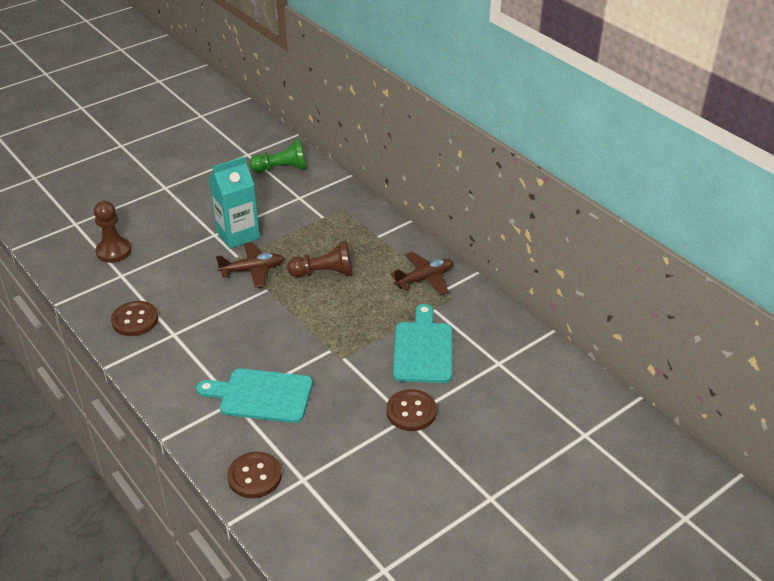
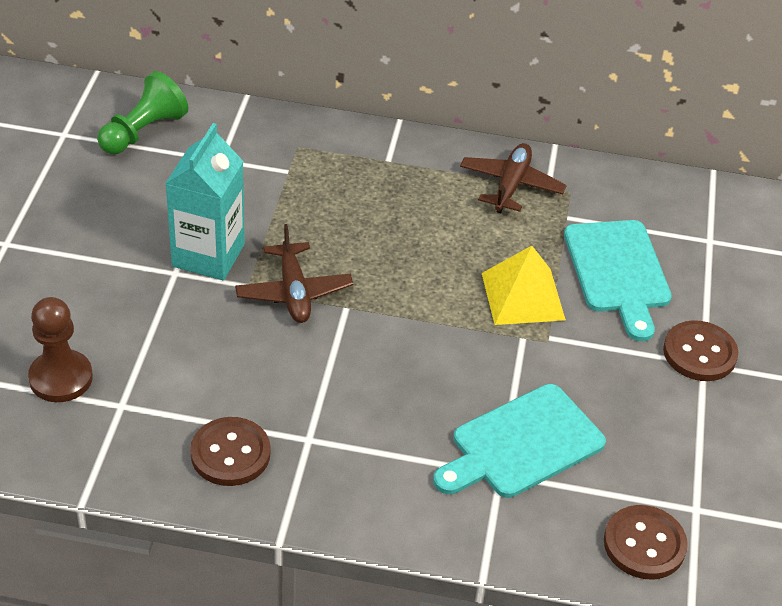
camera: 45 degrees left, 5 degrees up
brown plane [216,242,284,288] -> brown plane turned 135 degrees clockwise [235,224,353,323]
brown pawn [287,241,352,278] -> none
turquoise cutting board [393,304,452,383] -> turquoise cutting board turned 150 degrees counterclockwise [564,220,672,341]
none -> yellow pyramid [482,246,566,325]

